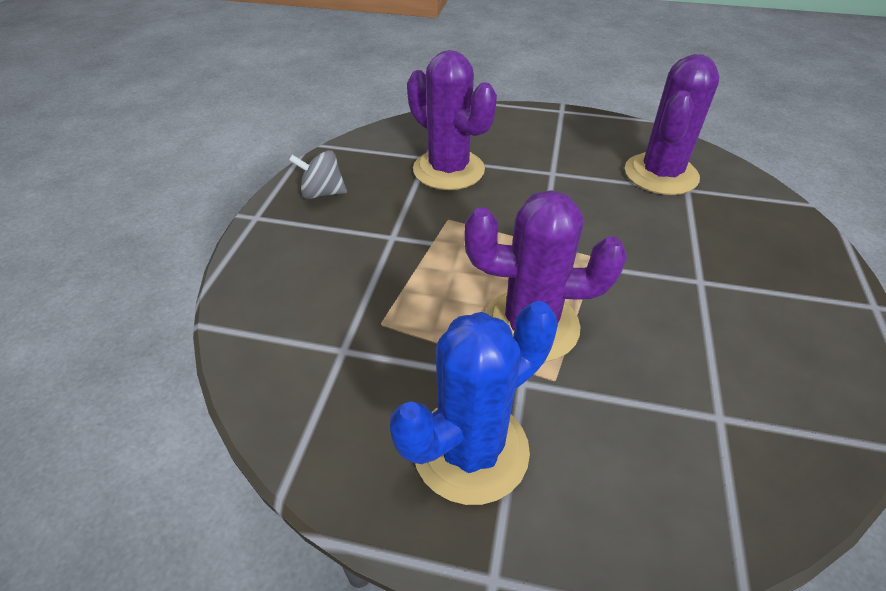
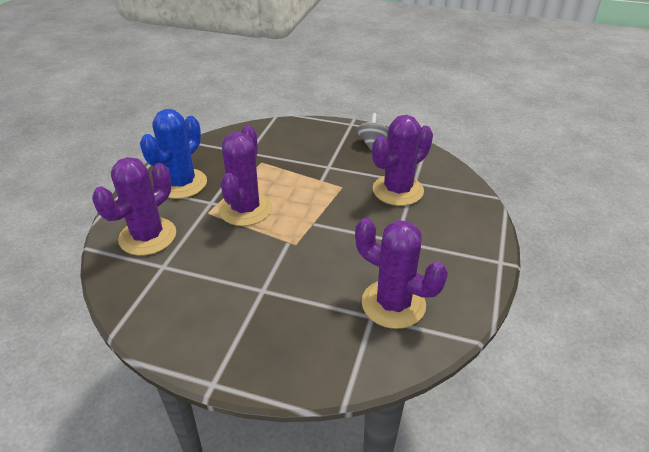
camera: 95 degrees right, 5 degrees down
blue cactus [390,301,558,505] -> blue cactus turned 60 degrees clockwise [140,109,207,199]
none -> purple cactus [92,157,176,256]

